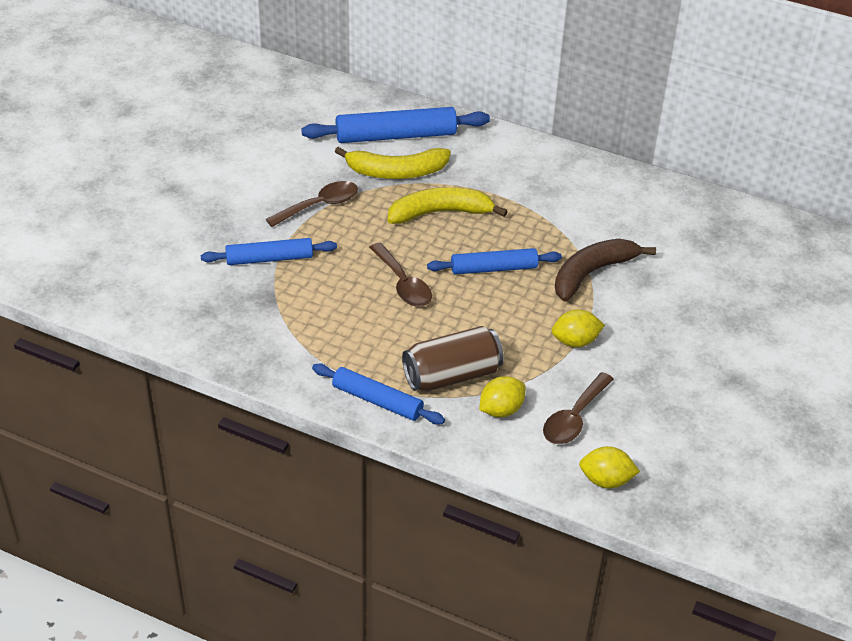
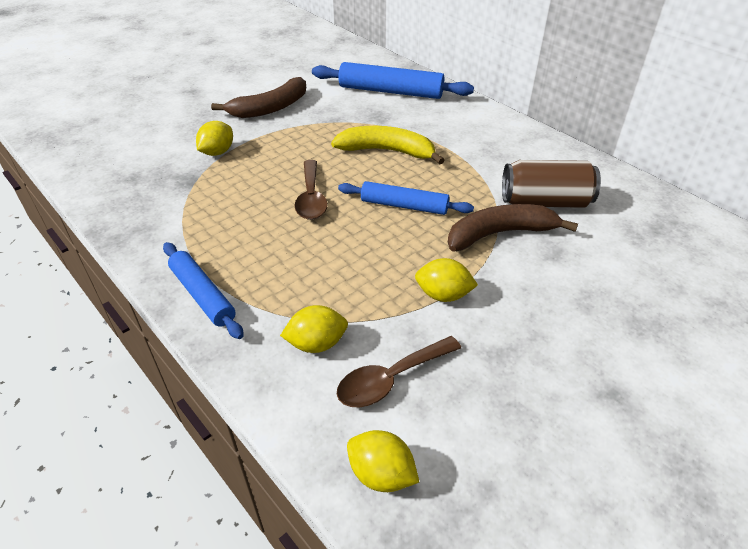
camera: 25 degrees right, 0 degrees up
blue rolling pin [201,238,337,265] -> yellow lemon [196,121,233,156]
brown spoon [266,181,358,227] -> none
yellow banana [335,147,451,179] -> none
brown can [402,326,504,392] -> brown can moved to [502,160,601,208]
none -> brown banana [211,77,306,118]

